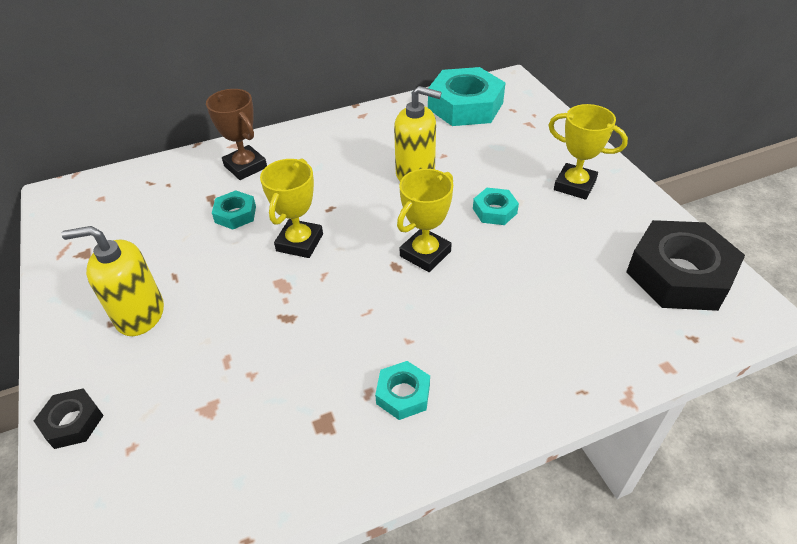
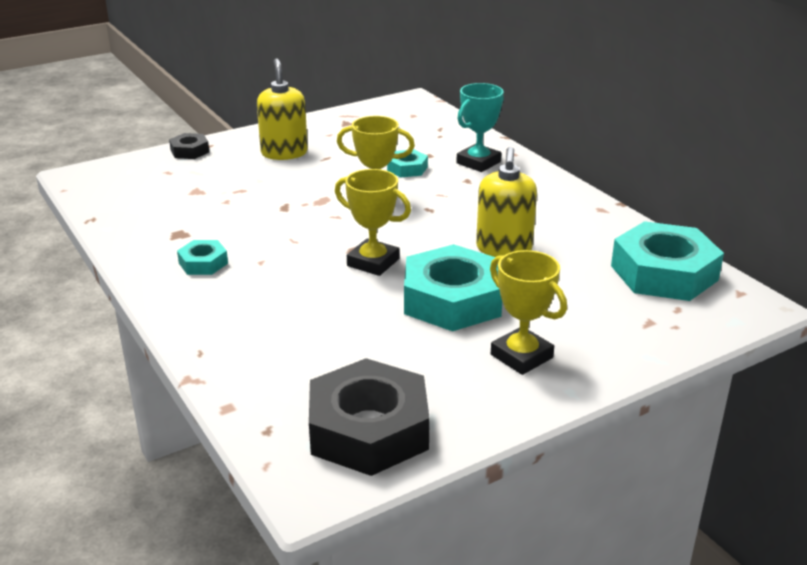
camera: 80 degrees right, 15 degrees down
brown trophy [206,89,267,180] -> turquoise trophy [456,83,504,172]
turquoise nut [473,188,519,225] -> turquoise nut [404,244,502,331], size x2.09
yellow trophy [549,104,628,200] -> yellow trophy turned 60 degrees counterclockwise [490,250,567,375]

